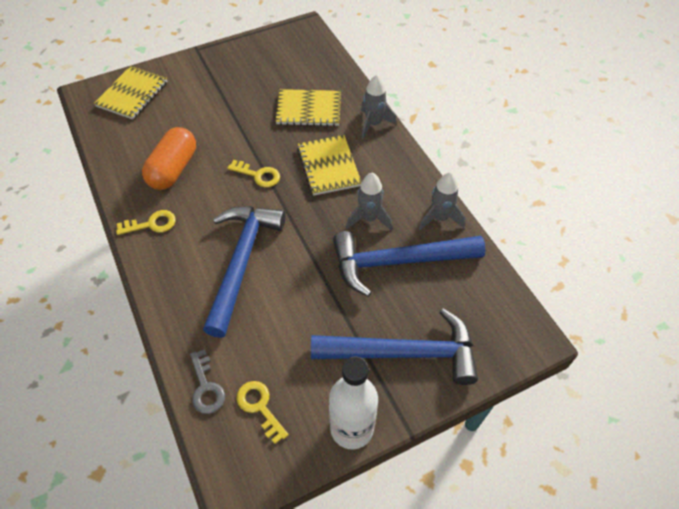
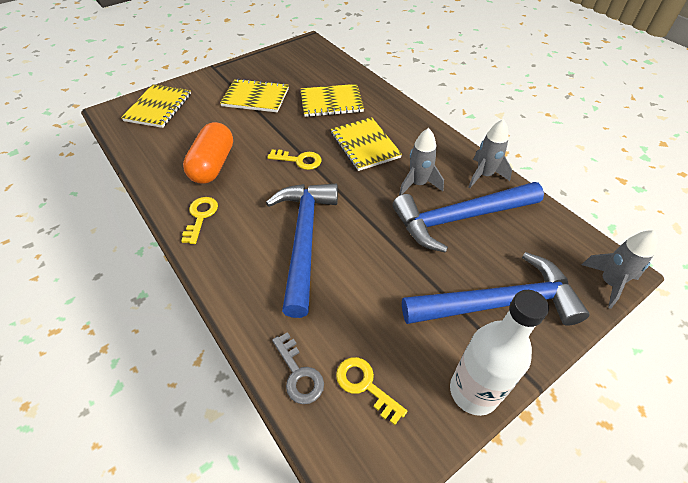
camera: 10 degrees left, 5 degrees down
yellow key [116,210,176,235] -> yellow key turned 60 degrees counterclockwise [181,197,218,244]
grey rocket [361,75,397,139] -> grey rocket moved to [581,230,658,309]
none -> yellow notebook [220,78,289,112]

